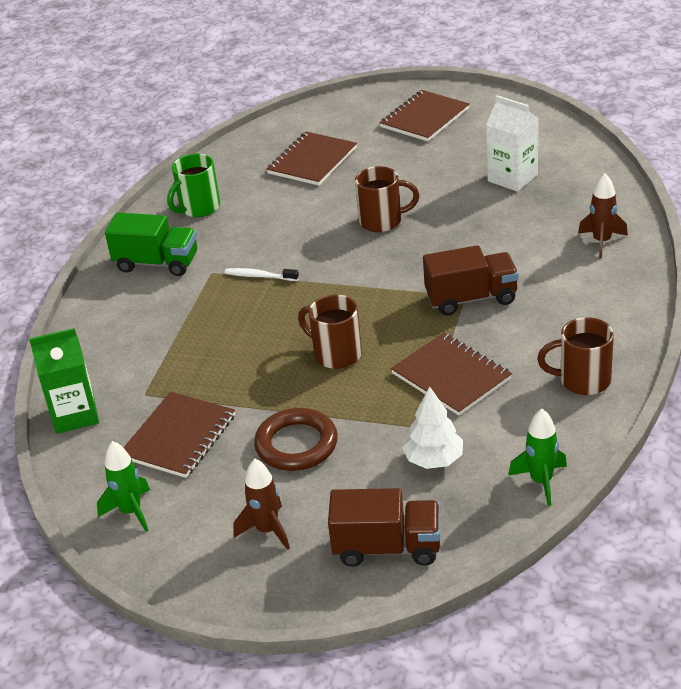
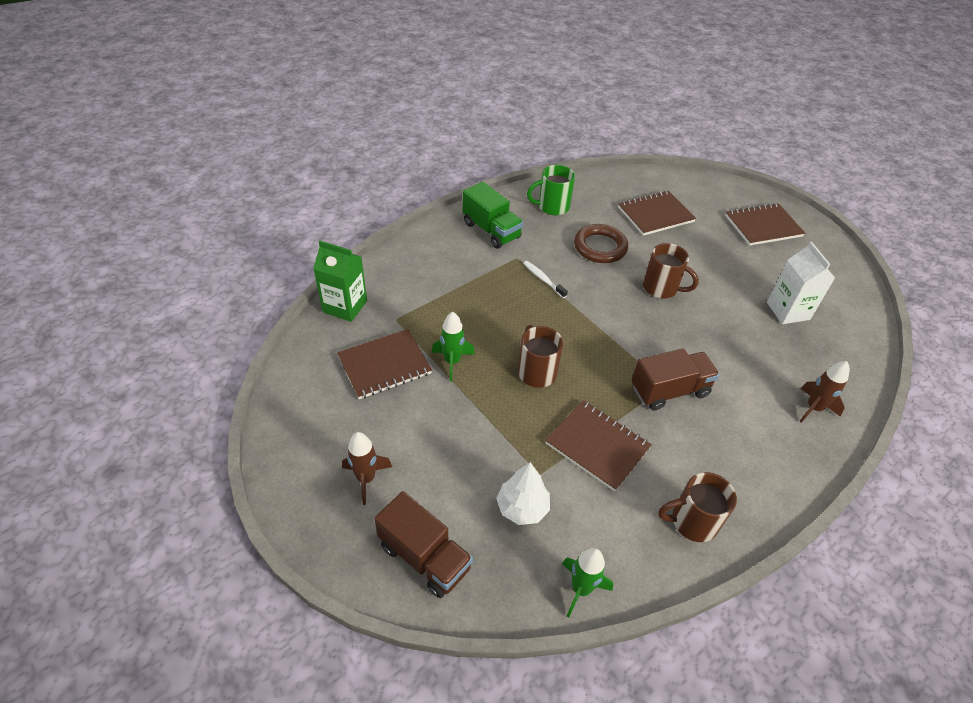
camera: 30 degrees right, 10 degrees up
green rocket [97,441,150,532] -> green rocket moved to [432,312,475,381]
brown ring [254,408,338,471] -> brown ring moved to [574,224,628,263]
brown notebook [391,333,512,416] -> brown notebook turned 45 degrees counterclockwise [545,400,652,491]
brown truck [423,245,519,315] -> brown truck turned 45 degrees counterclockwise [632,348,720,410]
brown mug [537,317,614,395] -> brown mug turned 45 degrees counterclockwise [658,472,737,542]

